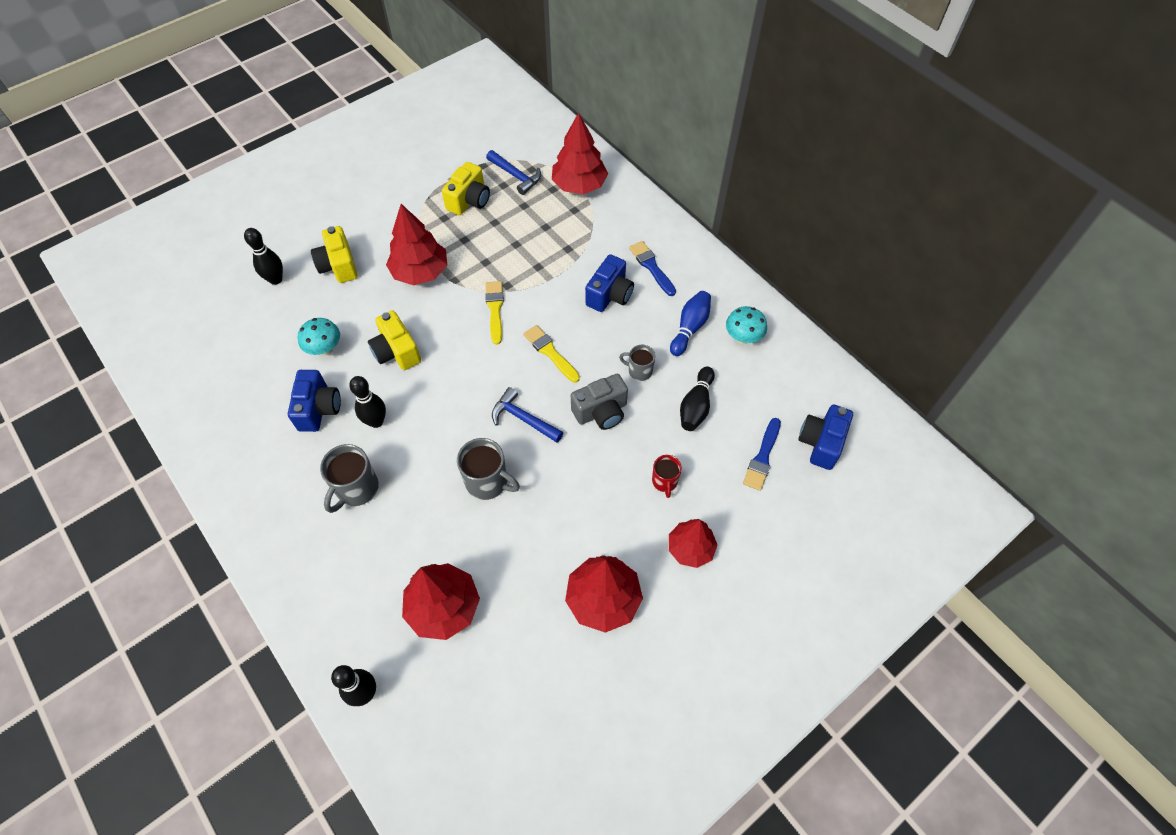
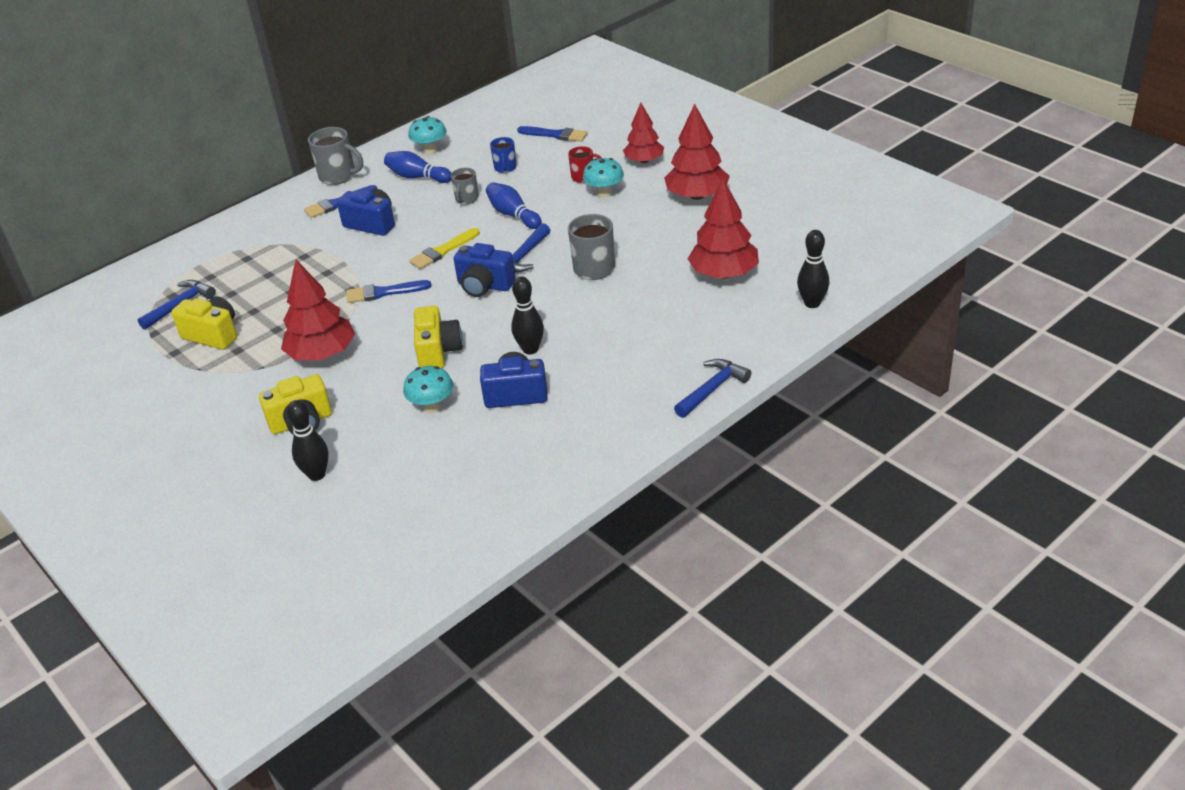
camera: 90 degrees left, 20 degrees down
grey mug [320,444,379,513] -> grey mug moved to [308,127,363,185]
yellow camera [368,310,421,370] -> yellow camera turned 60 degrees counterclockwise [414,306,463,368]
yellow brush [485,281,504,345] -> blue brush [347,280,431,303]
red tree [552,113,608,194] -> none
grey camera [571,374,628,430] -> blue bowling pin [486,182,542,229]
black bowling pin [680,366,715,431] -> blue mug [490,137,517,173]
blue camera [799,405,853,470] -> blue camera moved to [454,243,516,297]
none -> turquoise mushroom [583,158,624,198]
none -> blue hammer [674,359,751,418]

